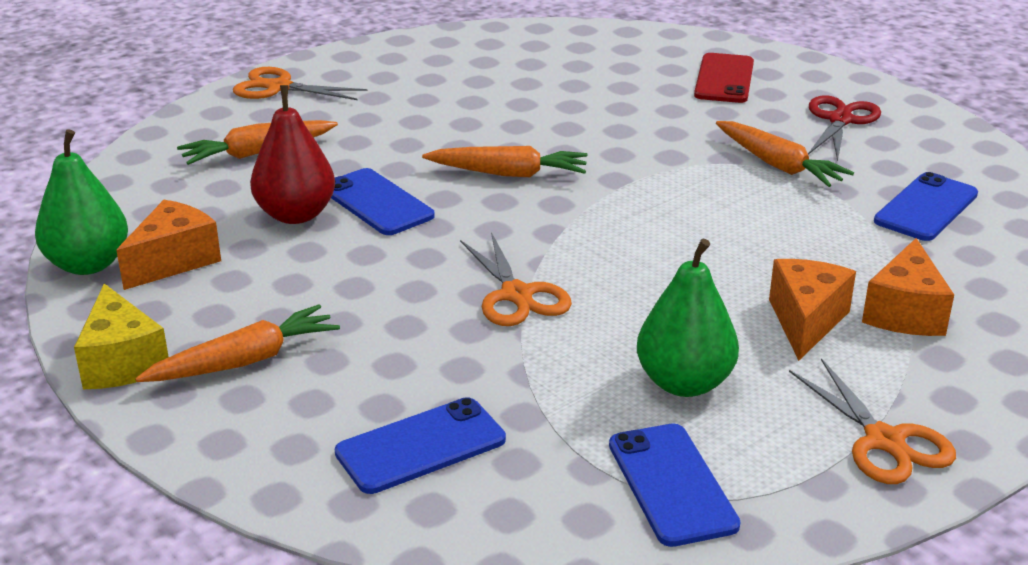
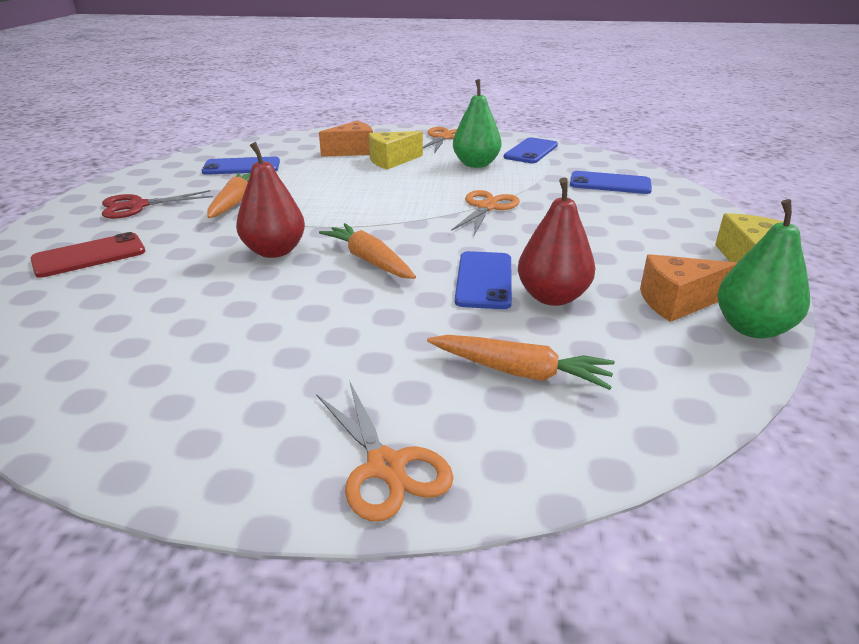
camera: 135 degrees left, 0 degrees up
orange carrot [135,304,340,382] -> none
orange cheese [769,259,856,361] -> yellow cheese [369,131,423,170]
none -> red pear [236,142,305,258]

